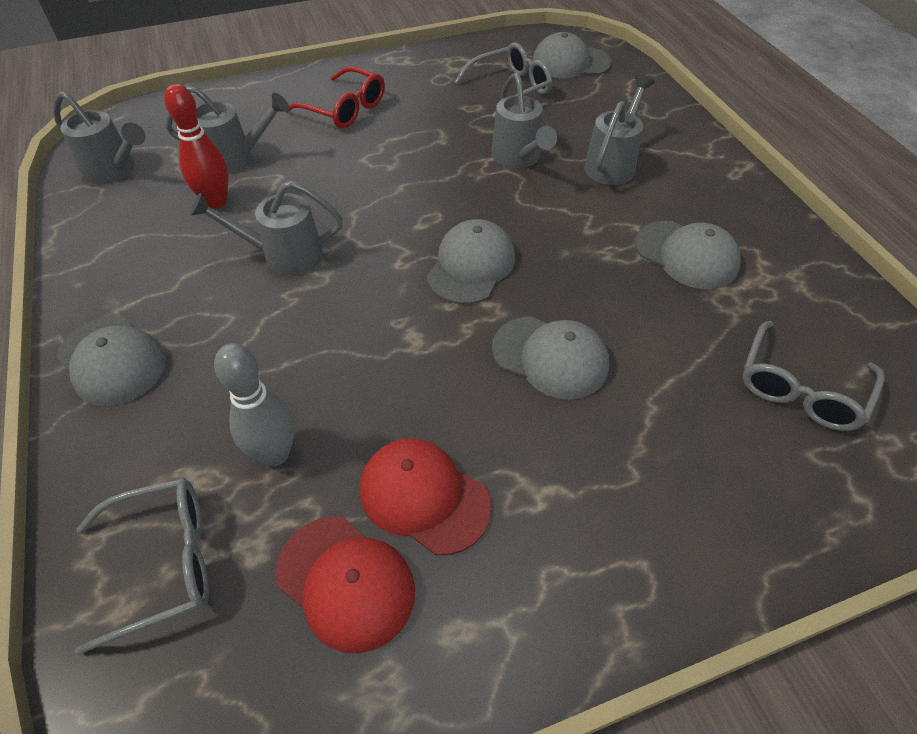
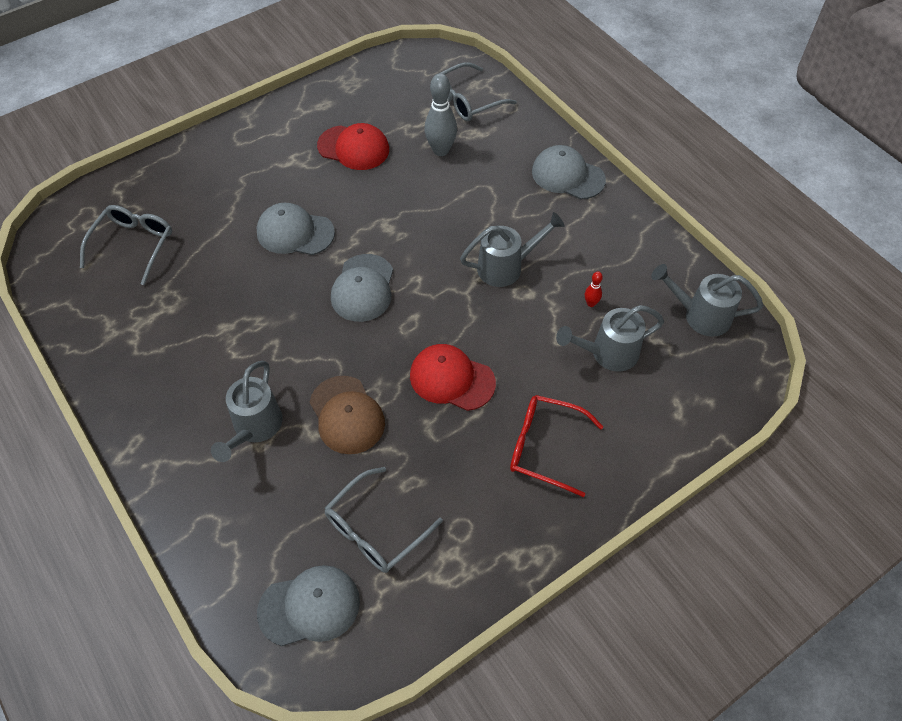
camera: 165 degrees right, 5 degrees up
red bowling pin [164,84,229,208] -> red bowling pin [585,271,603,307], size x0.47
red cap [275,517,415,653] -> red cap moved to [410,344,496,411]
grey watering can [491,73,557,168] -> brown cap [310,376,385,454]
grey cap [635,221,741,289] -> none

